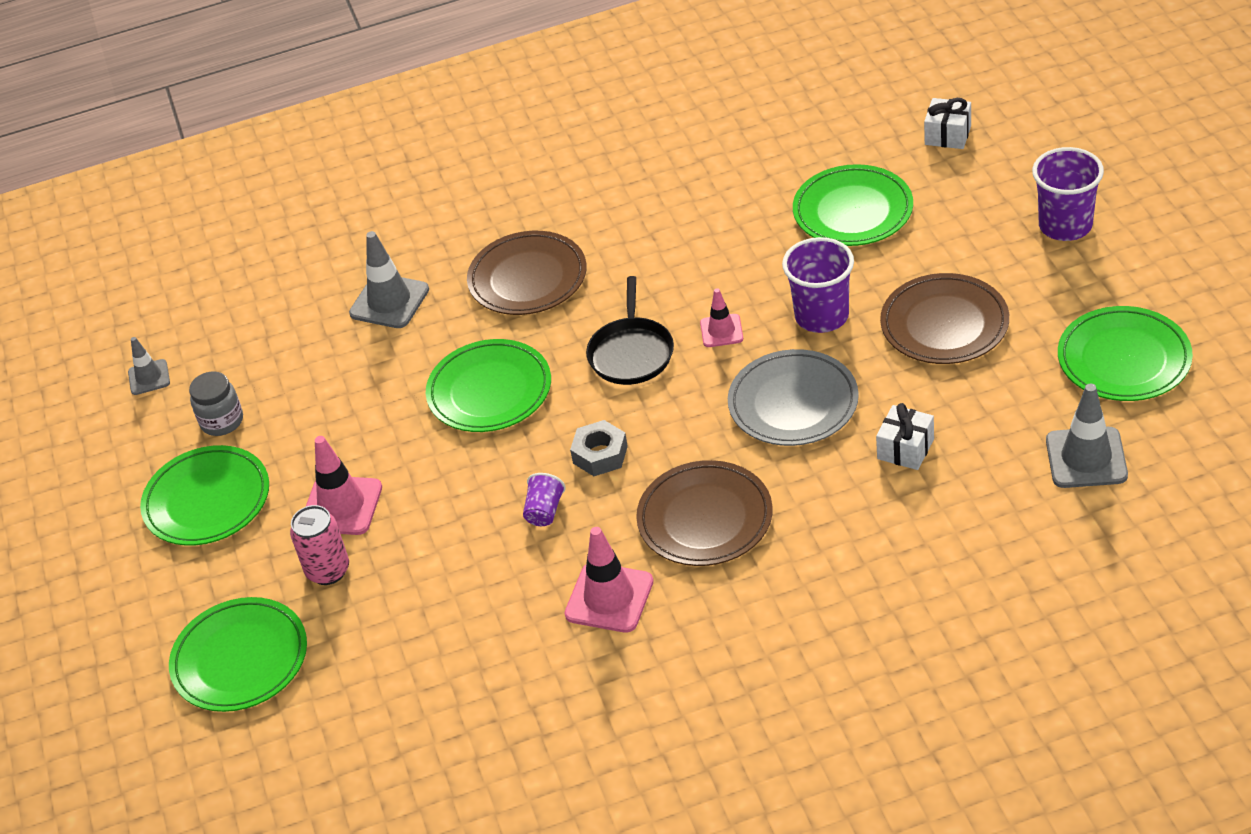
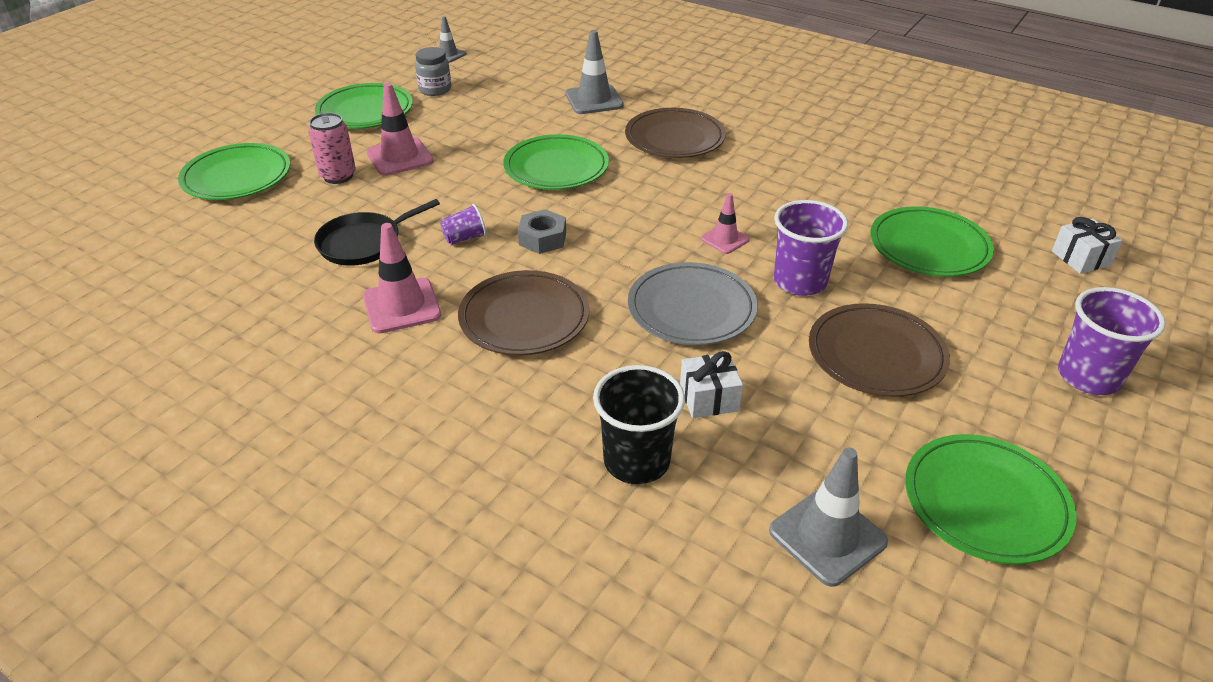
camera: 45 degrees right, 5 degrees down
black pan [586,276,674,385] -> black pan moved to [314,199,440,266]
none -> black cup [593,365,685,484]

